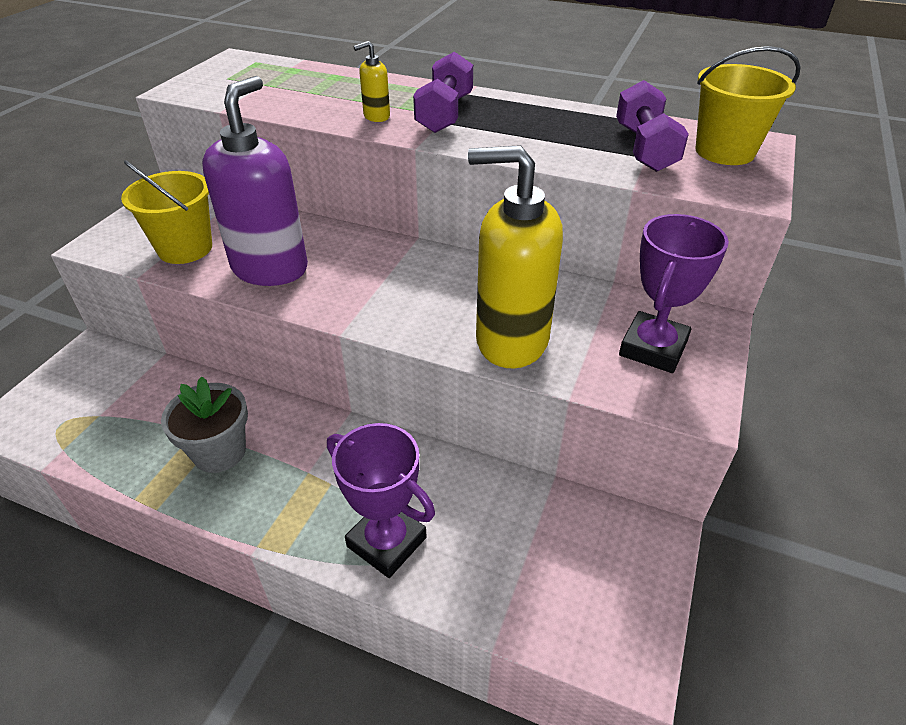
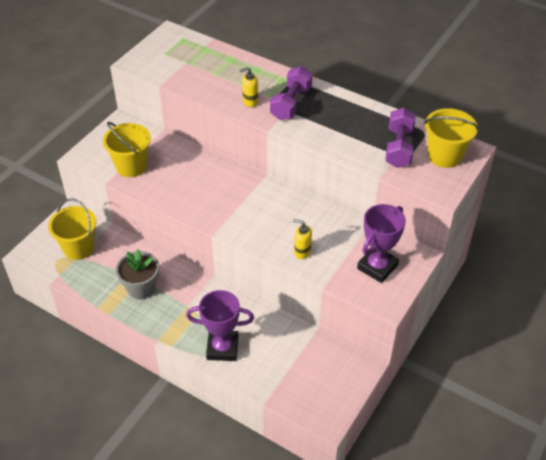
camera: 10 degrees right, 5 degrees up
purple soap dispenser [202,76,308,286] -> none
purple trophy [327,423,435,578] -> purple trophy turned 45 degrees counterclockwise [186,290,254,361]
yellow soap dispenser [468,145,563,368] -> yellow soap dispenser [293,219,312,259], size x0.42
none -> yellow bucket [48,198,96,260]

